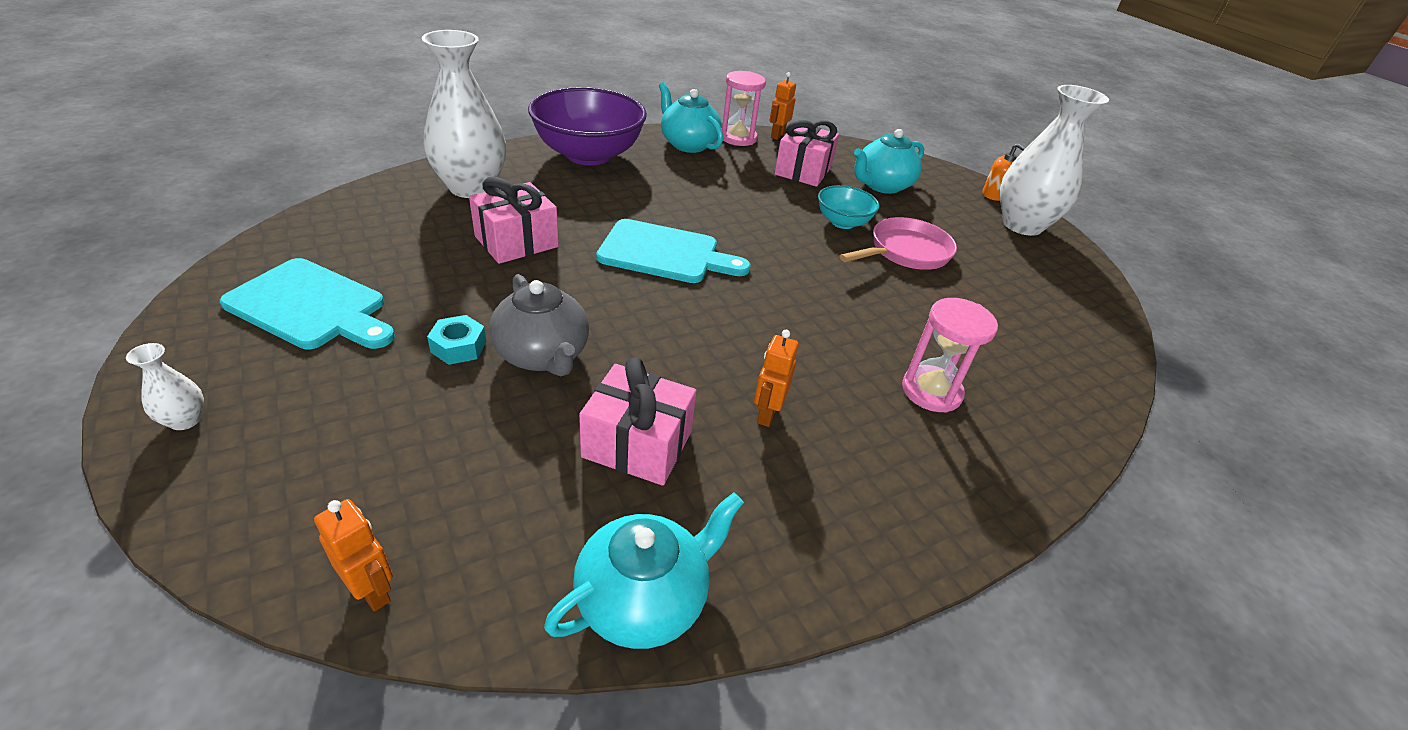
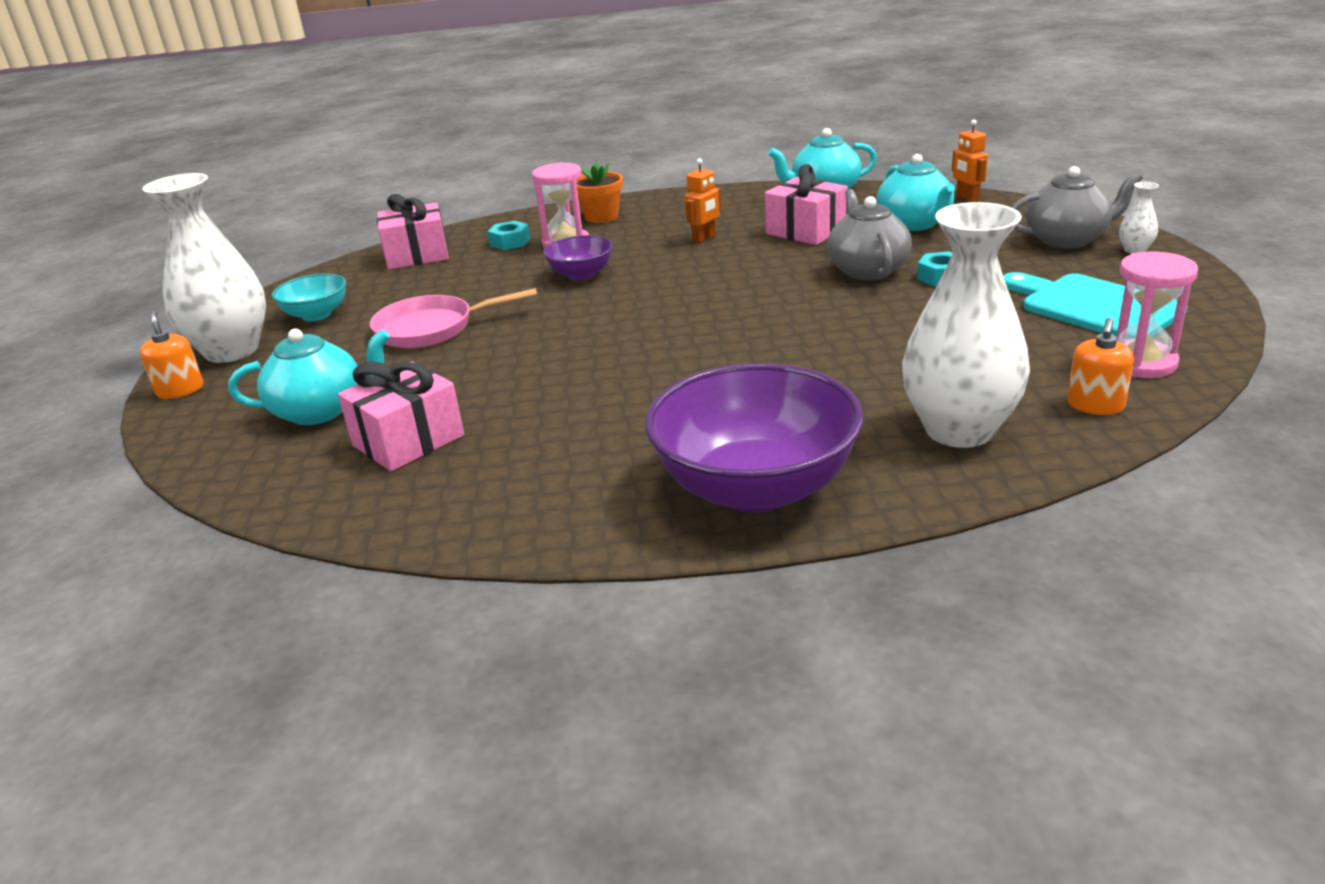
camera: 150 degrees left, 10 degrees down
pink gift [469,177,559,264] -> pink gift moved to [377,194,449,269]
turquoise cutting board [596,219,750,283] -> none
turquoise teapot [659,82,723,153] -> turquoise teapot moved to [876,154,955,231]
pink hourglass [721,71,766,146] -> pink hourglass moved to [1117,252,1198,378]
orange robot [769,72,796,140] -> none
turquoise bowl [818,185,880,229] -> turquoise bowl moved to [272,273,346,321]
none -> turquoise nut [488,221,530,250]
none -> purple bowl [543,235,613,281]
none -> orange flower pot [576,162,623,223]
none -> grey teapot [1011,166,1143,249]
none -> orange soap dispenser [1067,318,1134,415]

